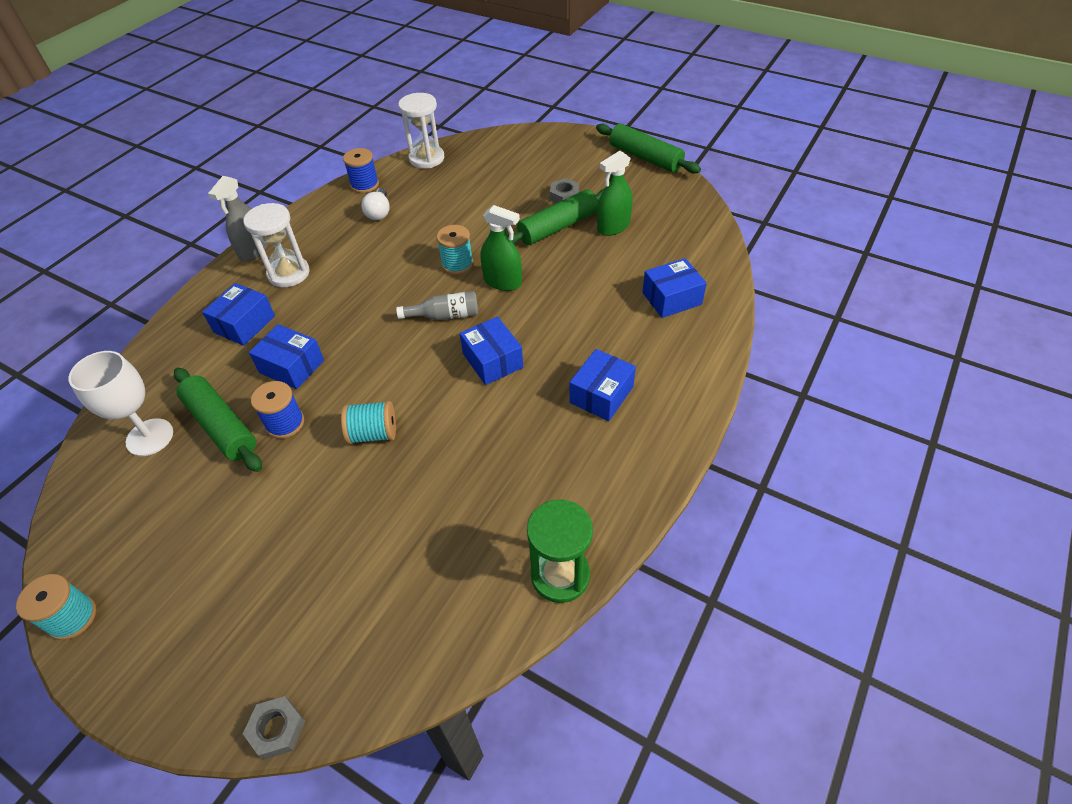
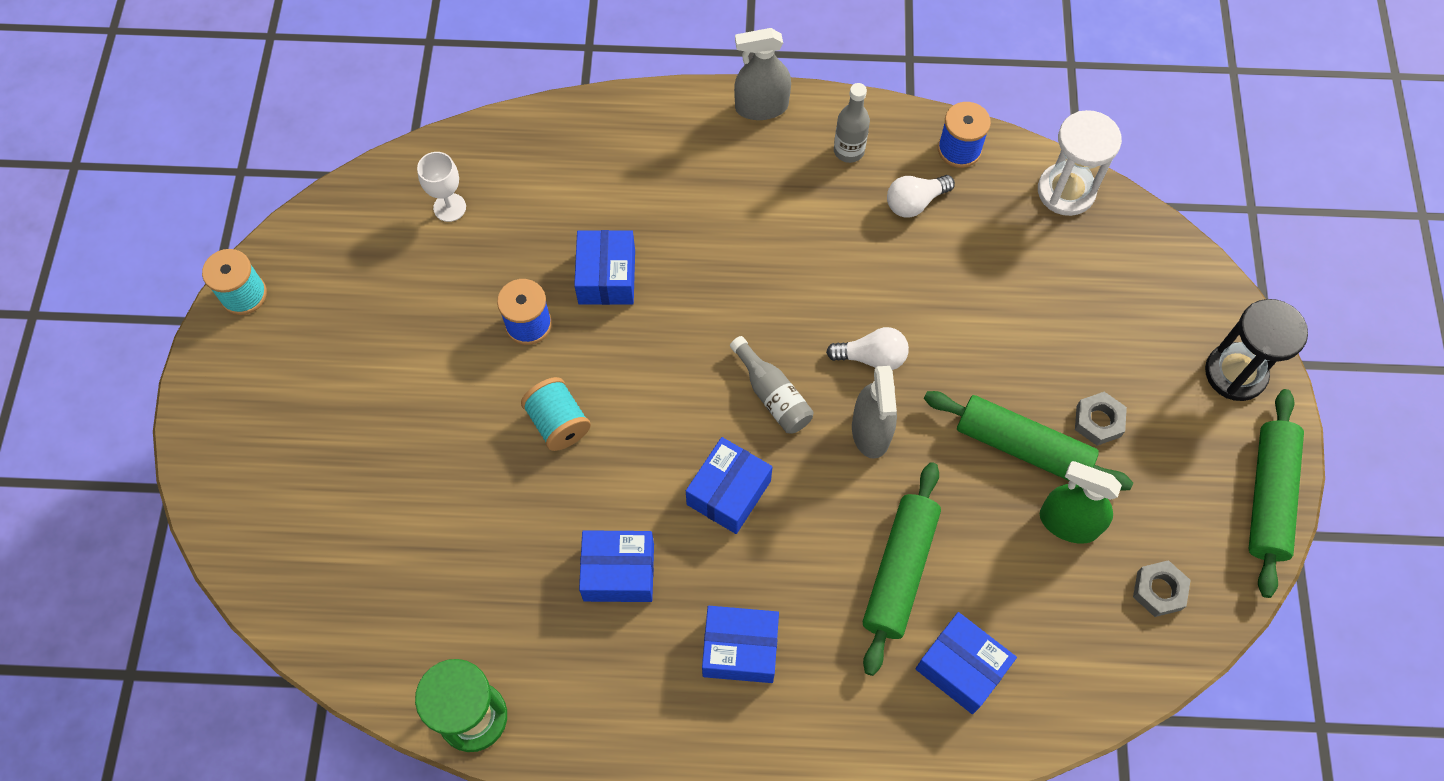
camera: 60 degrees right, 15 degrees up
white goblet [68,351,173,456] -> white goblet [417,152,466,222], size x0.62
green rolling pin [174,368,262,472] -> green rolling pin moved to [863,462,941,676]
blue box [202,283,275,346] -> blue box moved to [579,530,654,602]
white hourglass [243,203,310,287] -> none
grey nut [243,696,305,759] -> grey nut moved to [1133,560,1191,617]
turquoise spool [436,225,473,275] -> white light bulb [826,327,909,370]
green spray bottle [481,205,522,291] -> grey spray bottle [852,366,897,459]
none -> grey bottle [834,83,870,163]
none -> black hourglass [1205,299,1308,401]

